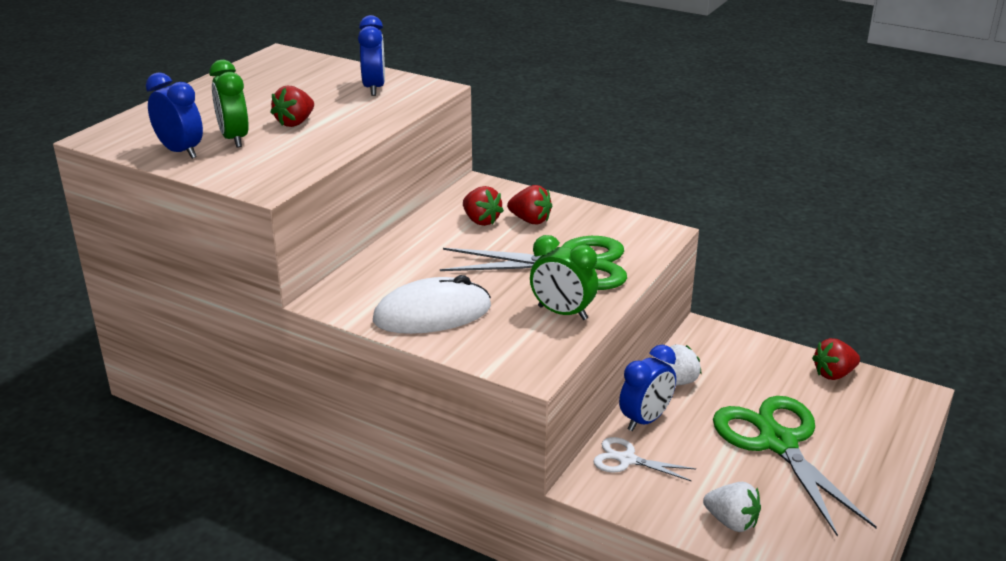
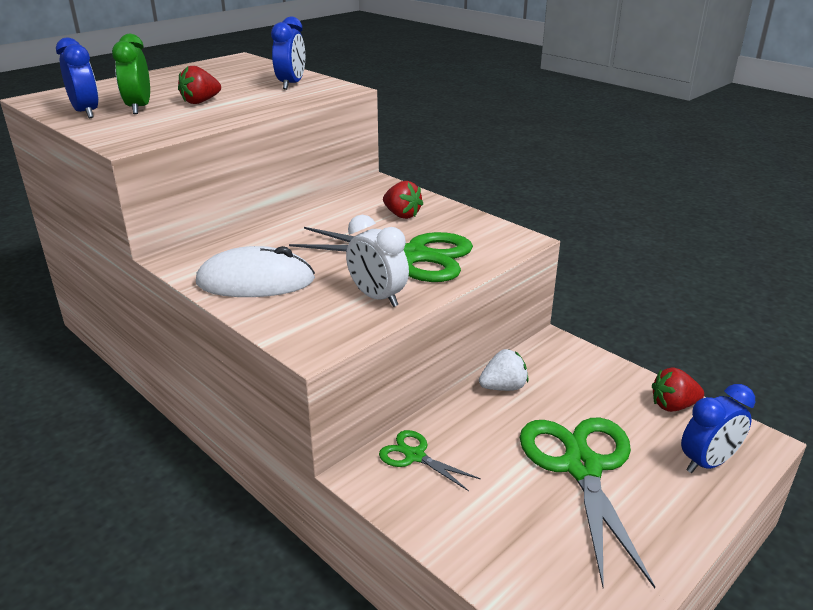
camera: 15 degrees right, 0 degrees up
red strawberry [463,186,504,226] -> none
green clock [530,235,598,320] -> white clock [346,215,409,307]
white scissors [594,437,696,482] -> green scissors [379,430,481,491]
blue clock [619,345,676,431] -> blue clock moved to [681,384,755,473]
white strawberry [703,482,761,532] -> none

